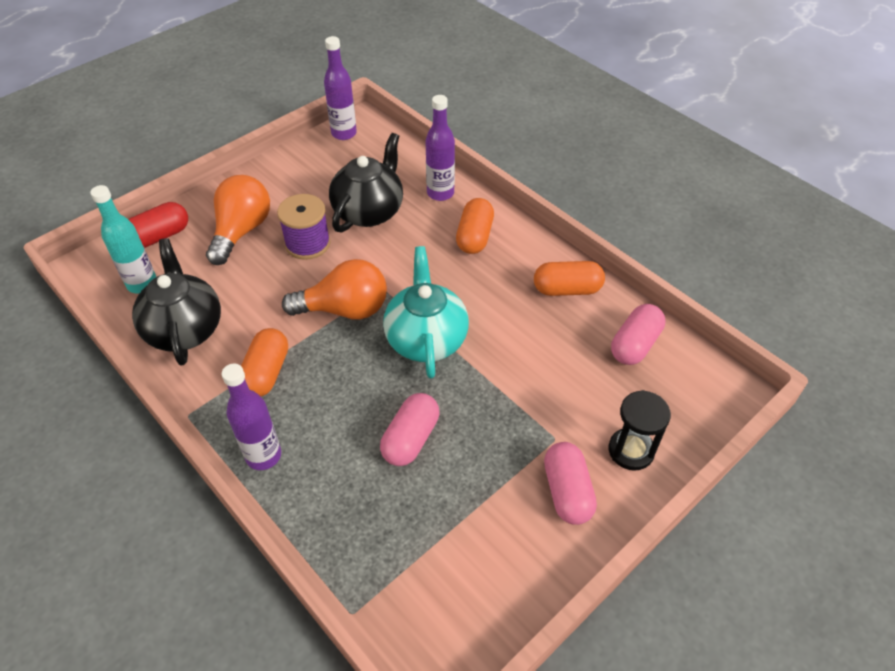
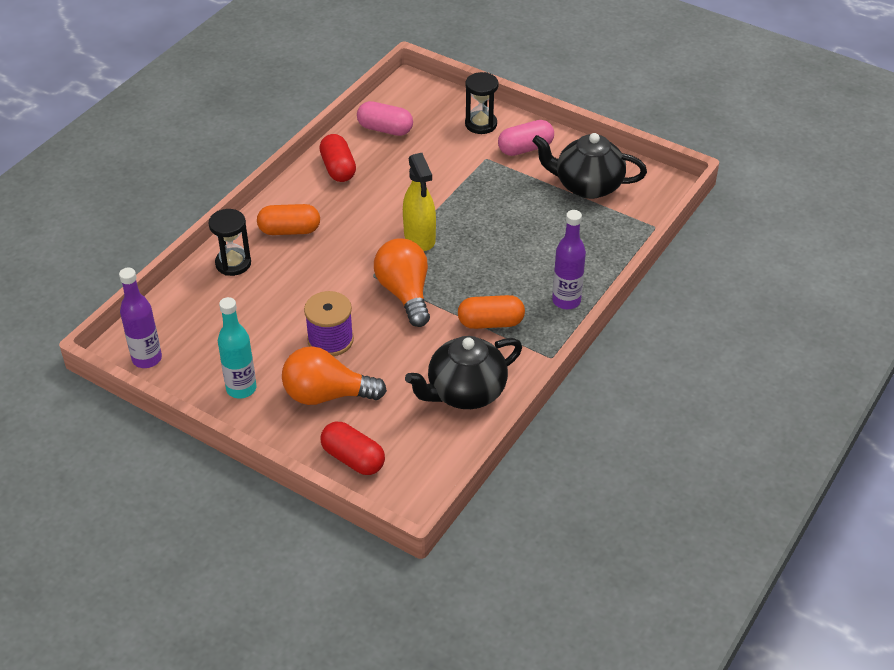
camera: 105 degrees left, 5 degrees down
turquoise bottle [90,185,156,294] -> turquoise bottle moved to [218,297,257,399]
black teapot [329,133,403,233] -> black teapot moved to [532,133,647,199]
pink capsule [380,393,439,466] -> none
turquoise teapot [383,246,469,378] -> yellow spray bottle [403,153,436,251]
purple bottle [426,95,455,201] -> black hourglass [208,209,251,276]
orange capsule [534,261,605,296] -> red capsule [319,134,356,182]

